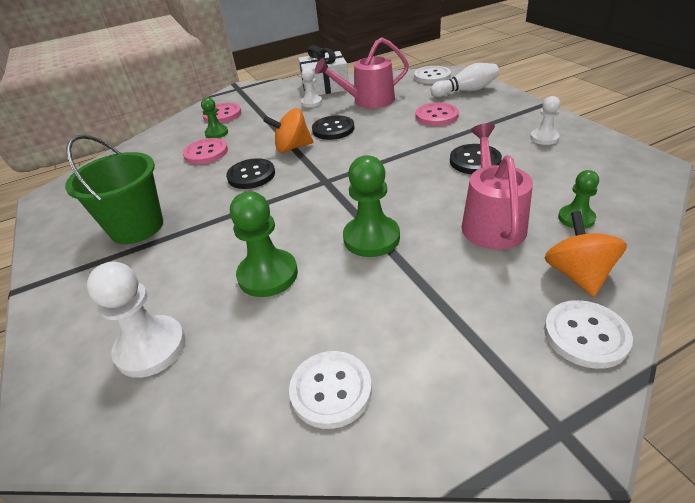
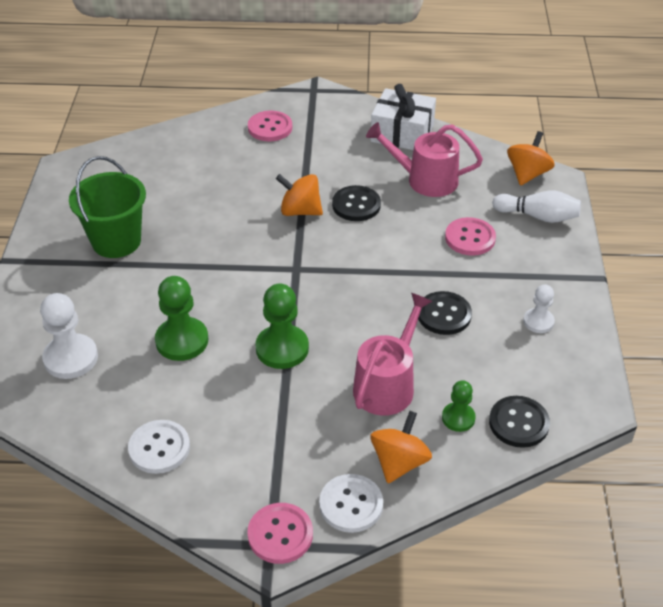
camera: 25 degrees right, 5 degrees up
pink button [183,138,228,164] -> pink button moved to [247,503,313,564]
green pawn [201,97,228,138] -> none
black button [226,158,275,189] -> black button moved to [489,396,550,448]
white pawn [301,68,322,107] -> none
white button [414,66,451,84] -> orange spinning top [507,131,555,186]

